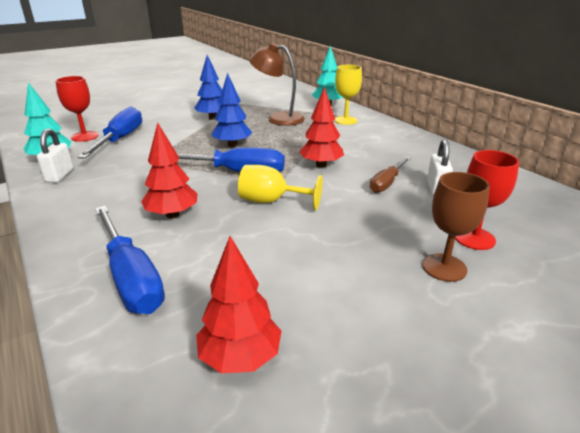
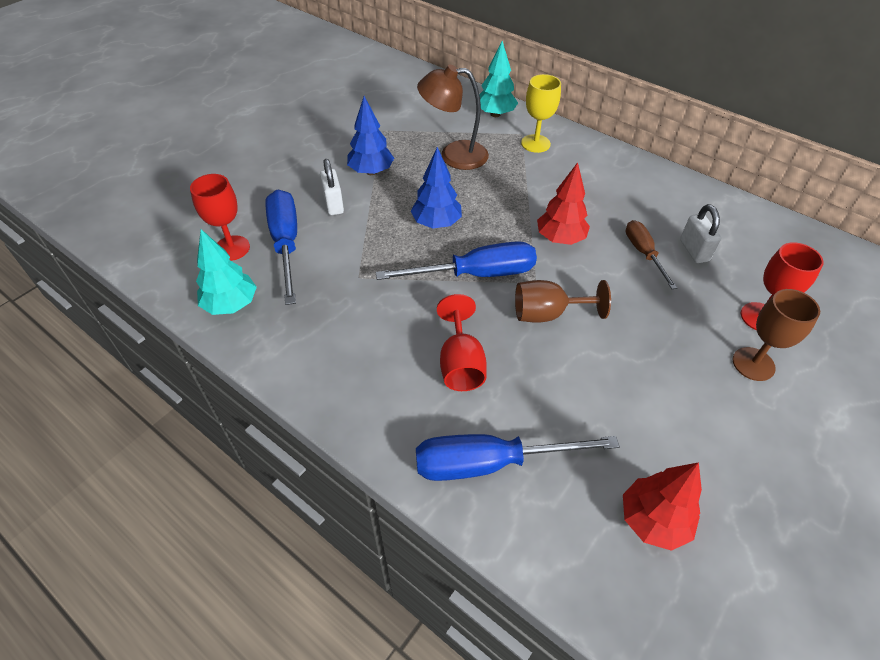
camera: 20 degrees left, 20 degrees up
white padlock [37,128,73,183] -> white padlock moved to [320,159,344,215]
blue screwdriver [95,206,165,314] -> blue screwdriver turned 135 degrees clockwise [416,434,620,481]
red tree [141,122,198,218] -> red goblet [437,294,487,391]
yellow goblet [238,165,323,210] -> brown goblet [515,280,611,323]
brown screwdriver [370,157,411,193] -> brown screwdriver turned 150 degrees clockwise [626,220,677,289]

